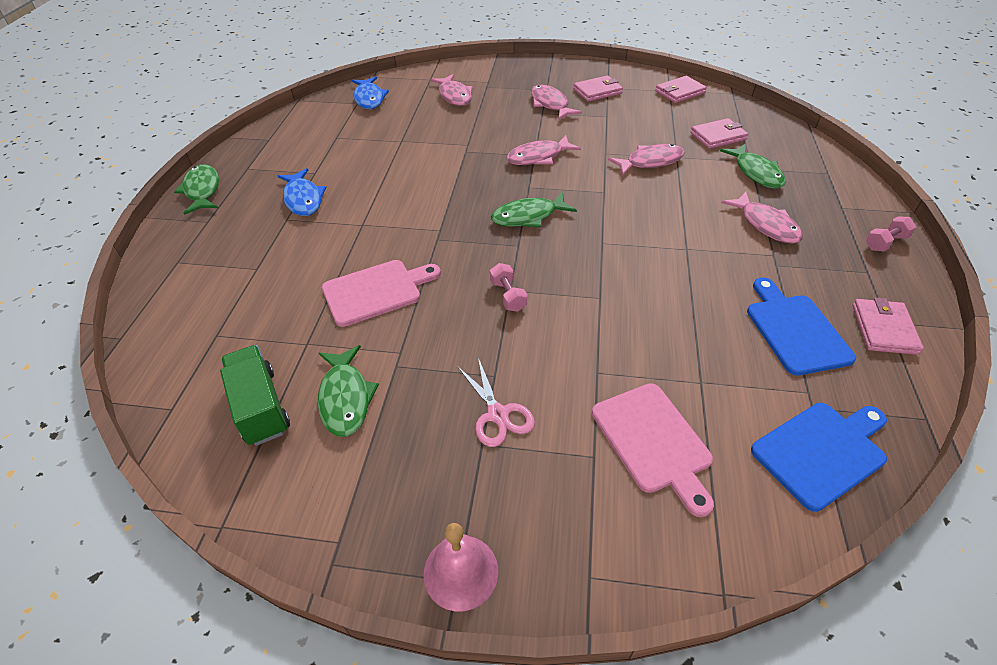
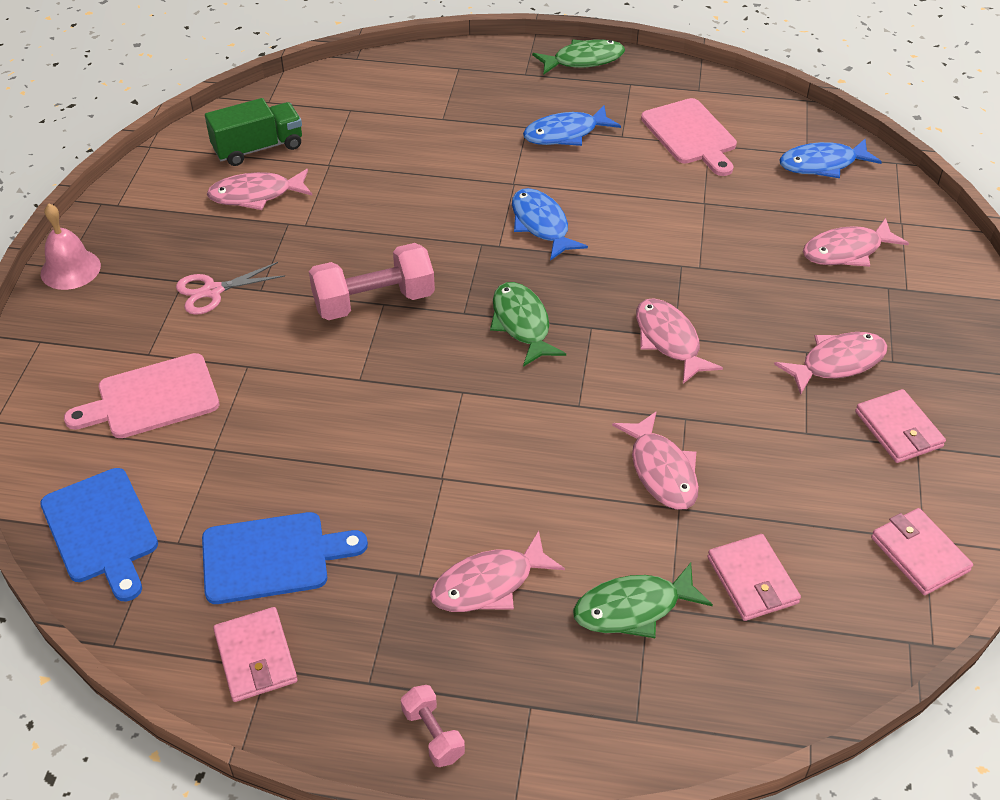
camera: 90 degrees right, 0 degrees up
green fish [318,345,379,437] -> pink fish [207,169,313,210]
pink cutting board [322,260,441,327] -> pink cutting board moved to [641,98,737,176]
pink dumbbell [490,263,527,312] -> pink dumbbell [309,243,435,320], size x1.97
pink wallet [853,298,924,355] -> pink wallet turned 60 degrees clockwise [213,607,298,702]
none -> blue fish [512,188,588,261]

